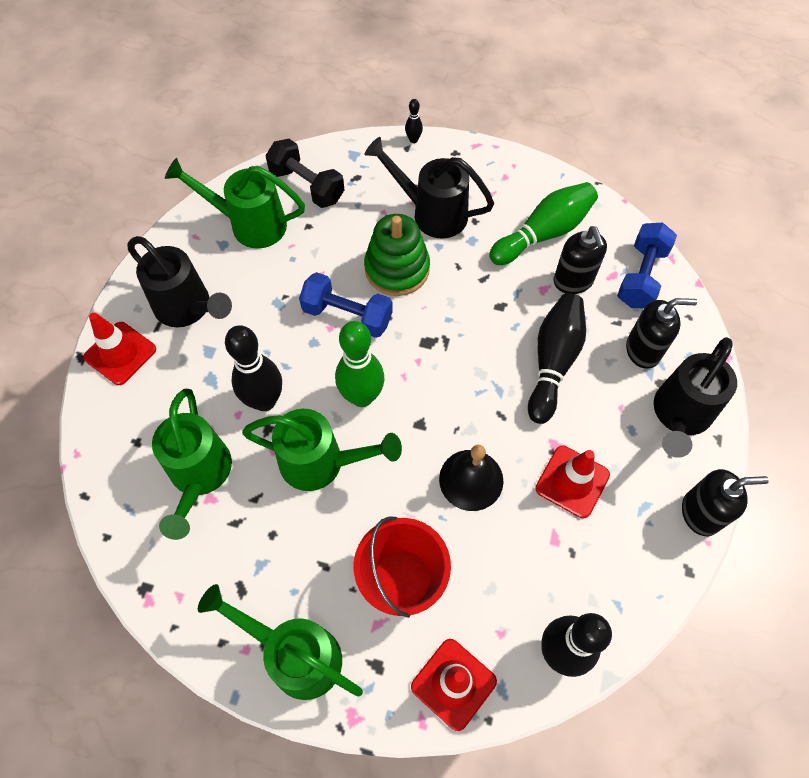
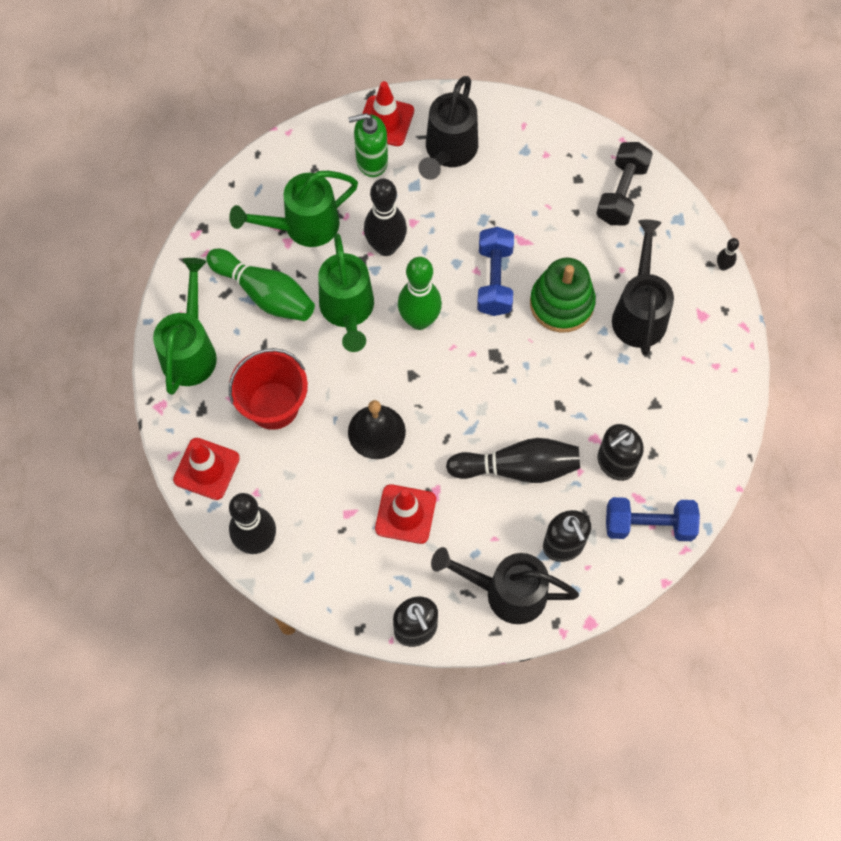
camera: 70 degrees right, 5 degrees up
green watering can [165,158,305,249] -> none
green bowling pin [489,182,598,265] -> green bowling pin moved to [206,249,315,321]
none -> green soap dispenser [348,113,388,177]

